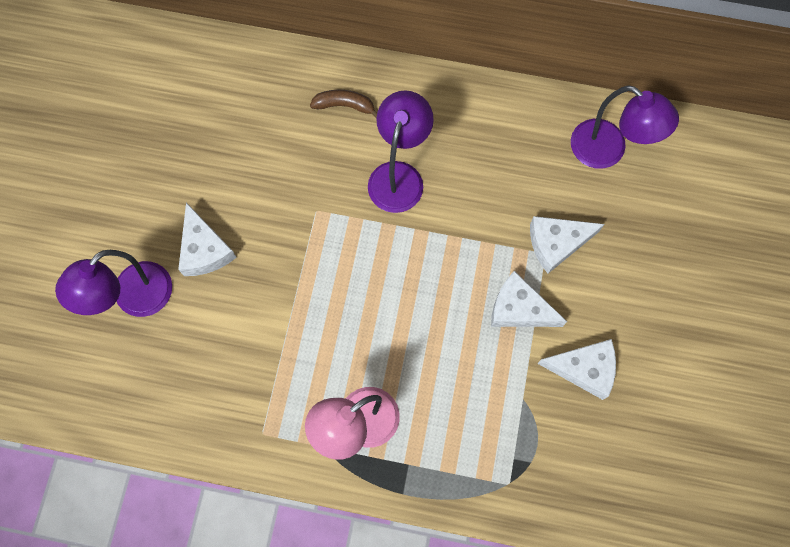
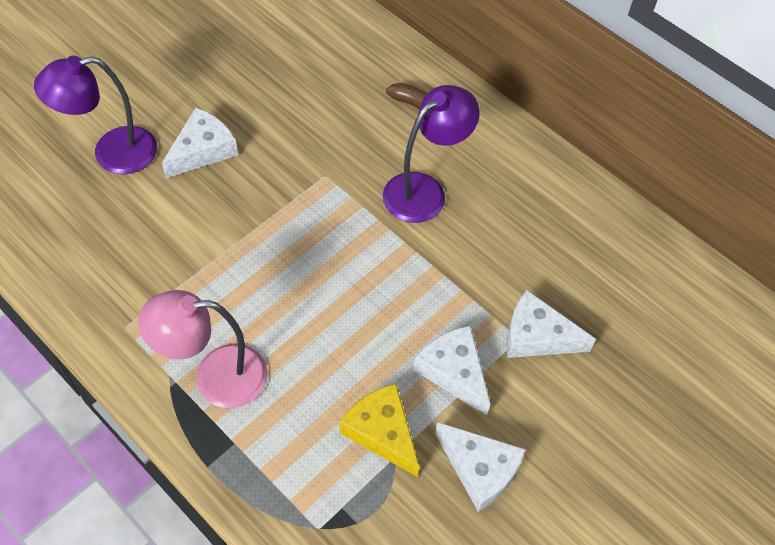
camera: 30 degrees right, 15 degrees down
white cheese [178,202,237,276] -> white cheese turned 150 degrees counterclockwise [162,108,238,178]
purple lamp [571,85,679,169] -> none
none -> yellow cheese [339,383,419,477]

